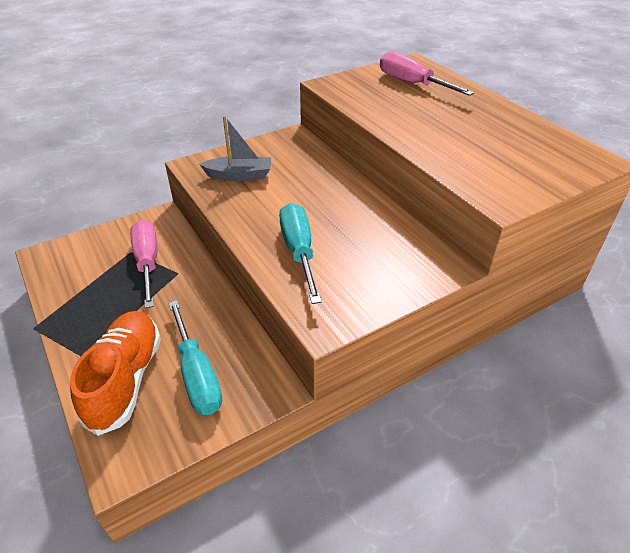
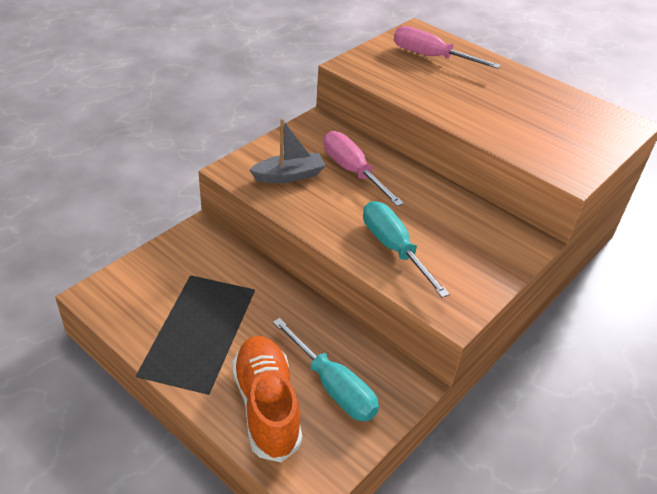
camera: 20 degrees left, 0 degrees up
pink screwdriver [130,220,157,308] -> pink screwdriver moved to [324,131,404,206]

